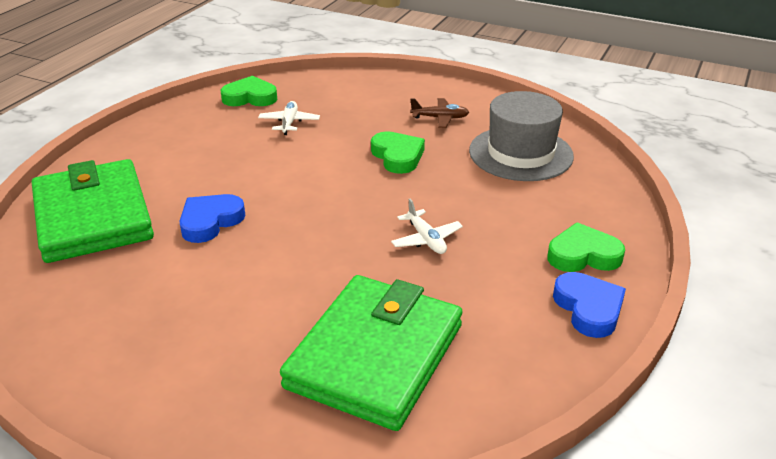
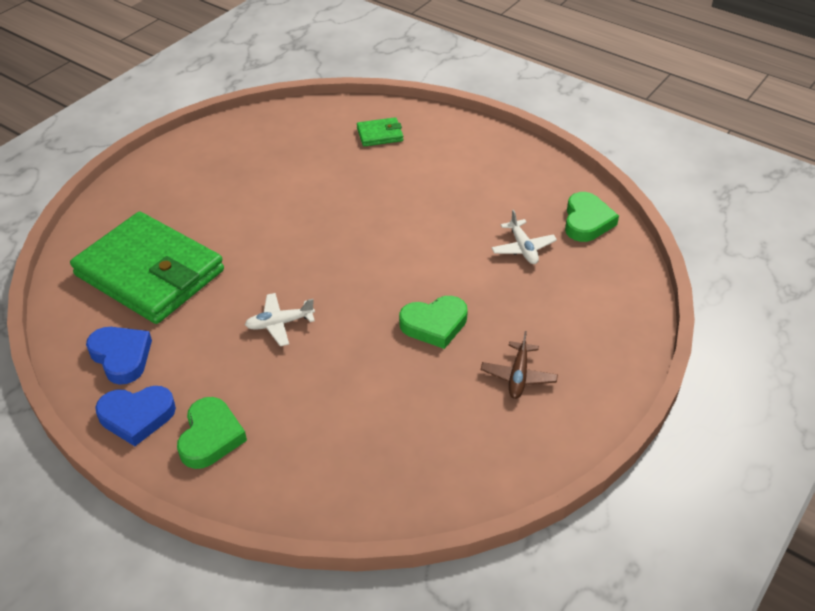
camera: 100 degrees right, 10 degrees up
green wallet [32,159,154,263] -> green wallet [357,117,403,147], size x0.41
blue heart [179,194,245,243] -> blue heart moved to [86,327,152,385]
white plane [258,101,320,135] -> white plane turned 60 degrees clockwise [491,210,557,264]
grey hat [469,91,574,181] -> none

